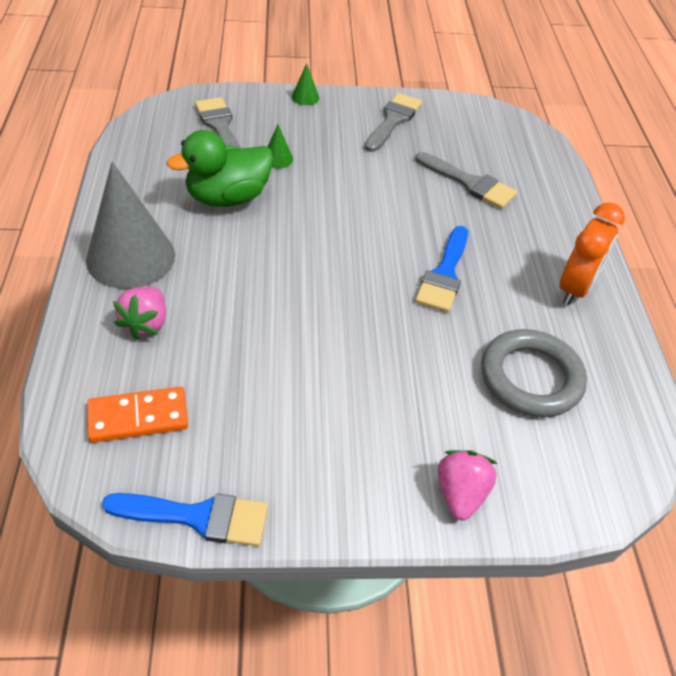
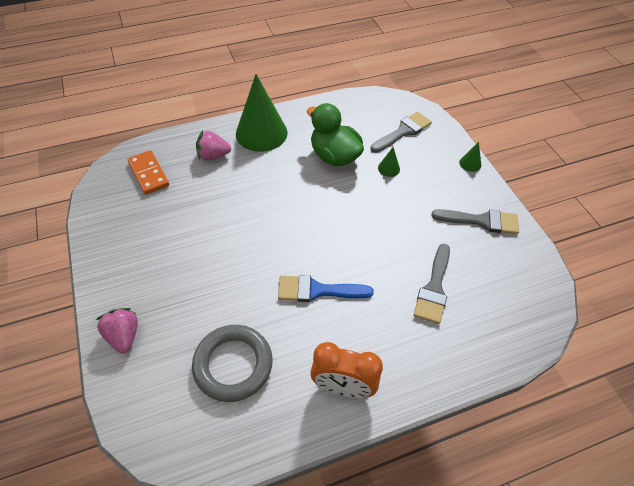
camera: 75 degrees right, 5 degrees up
grey cone [86,162,175,289] -> green cone [236,74,288,152]
blue brush [102,493,268,546] -> none
pink strawberry [438,450,498,520] -> pink strawberry turned 105 degrees counterclockwise [96,308,138,353]

